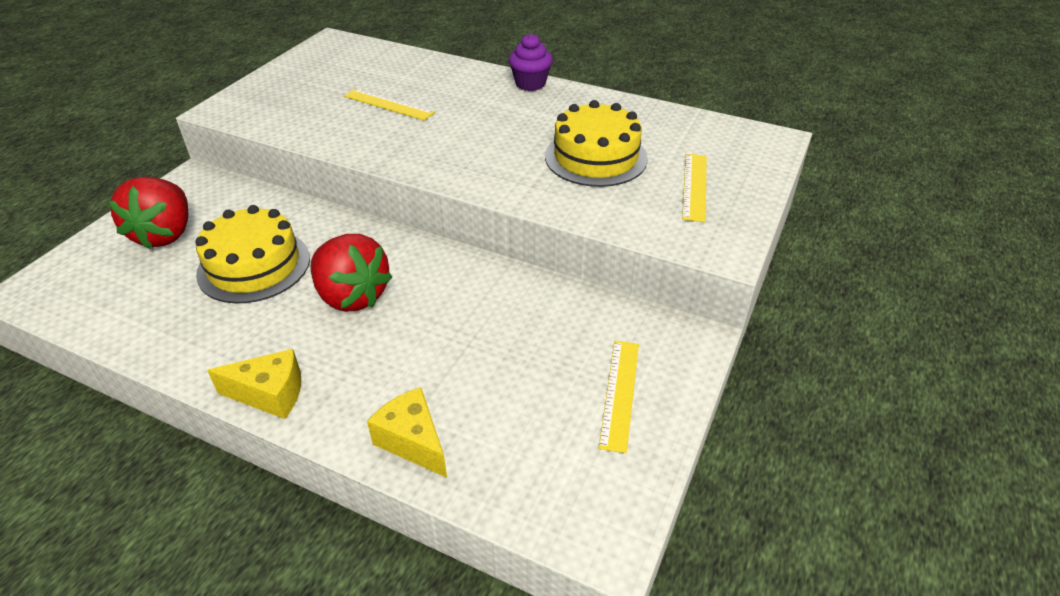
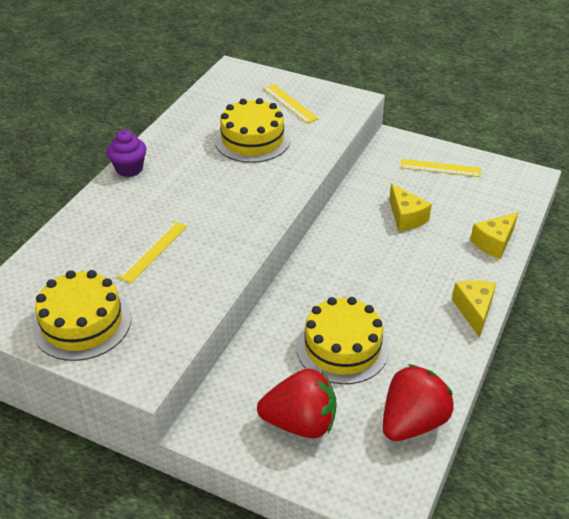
camera: 90 degrees left, 0 degrees up
red strawberry [311,234,392,312] -> red strawberry moved to [382,364,454,441]
yellow ruler [682,154,707,222] -> yellow ruler turned 45 degrees clockwise [263,84,319,123]
none -> yellow cake [32,270,131,361]
none -> yellow cheese [389,184,432,231]

